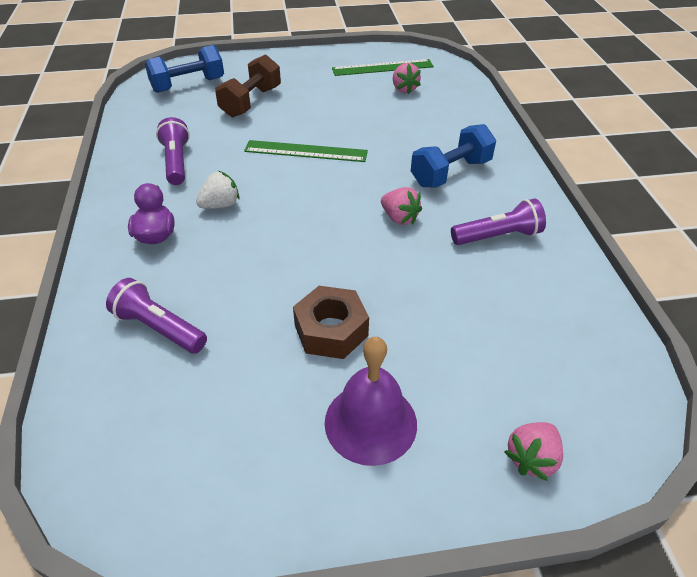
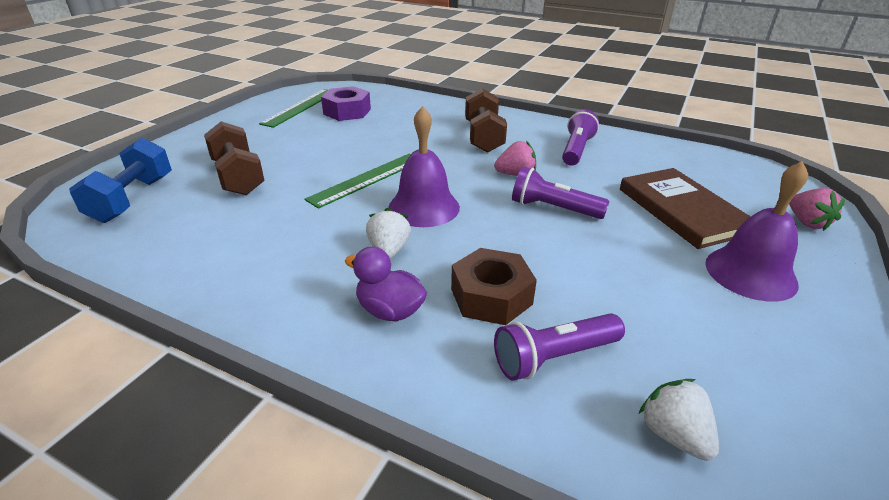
camera: 55 degrees left, 10 degrees down
purple flashlight [156,117,190,185] -> purple flashlight moved to [512,167,610,219]
brown nut [293,286,369,359] -> brown nut moved to [451,248,537,325]
pink strawberry [393,63,421,94] -> purple nut [321,86,371,121]
blue dumbbell [411,124,496,187] -> brown dumbbell [465,88,507,153]
none -> purple bell [388,106,460,227]
none -> brown book [620,168,751,249]
none -> white strawberry [639,379,719,461]

